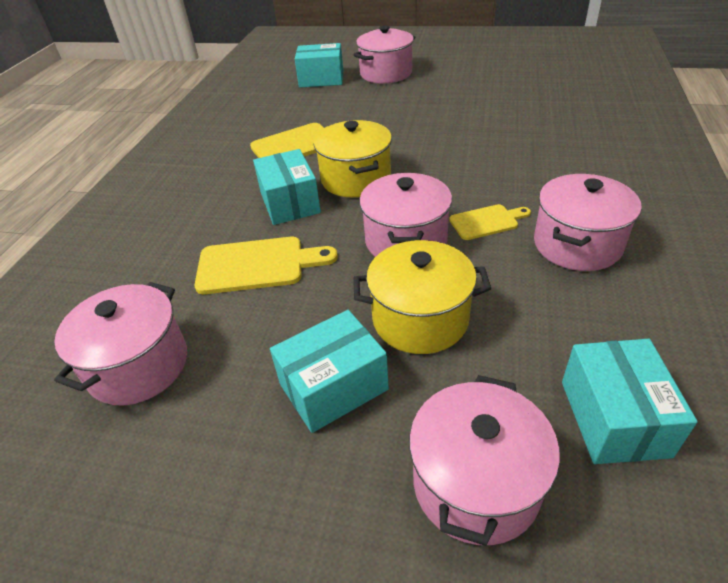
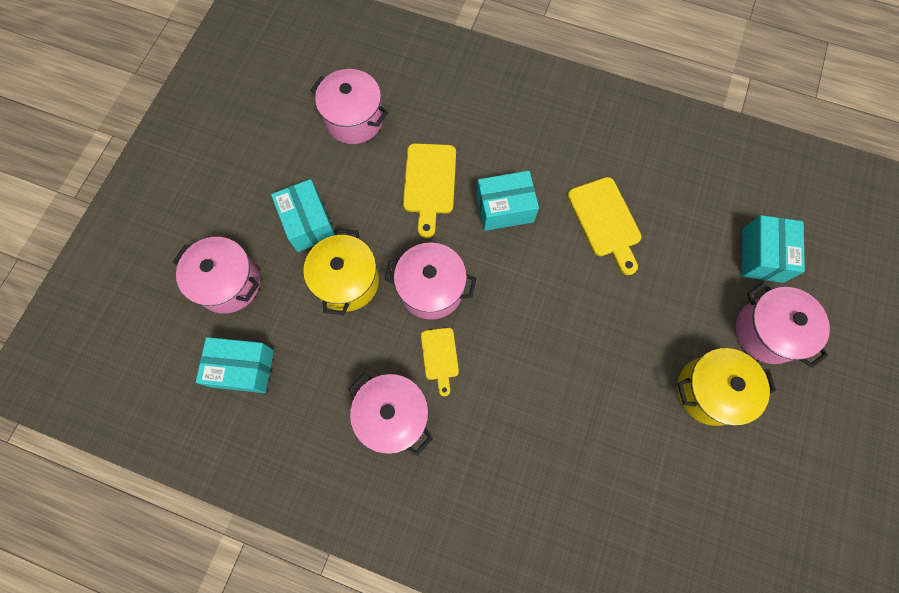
camera: 95 degrees right, 30 degrees up
yellow pot [313,120,392,197] -> yellow pot moved to [677,348,776,426]

